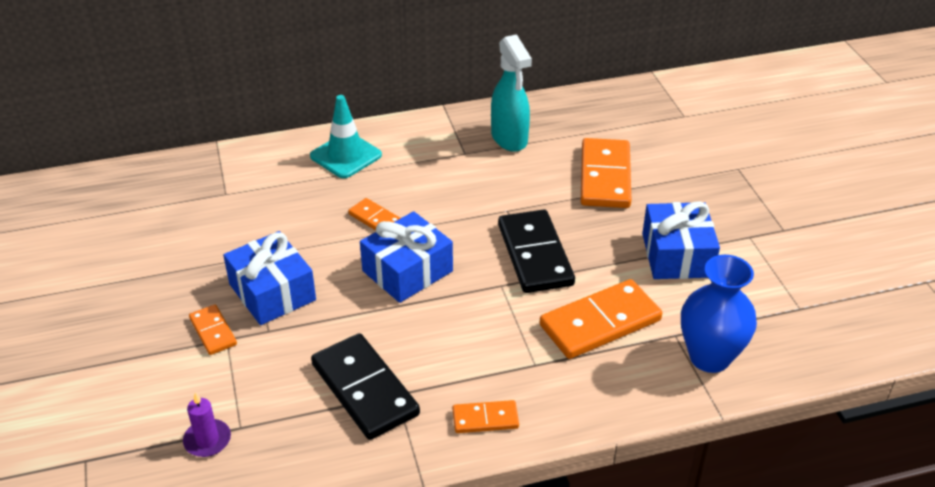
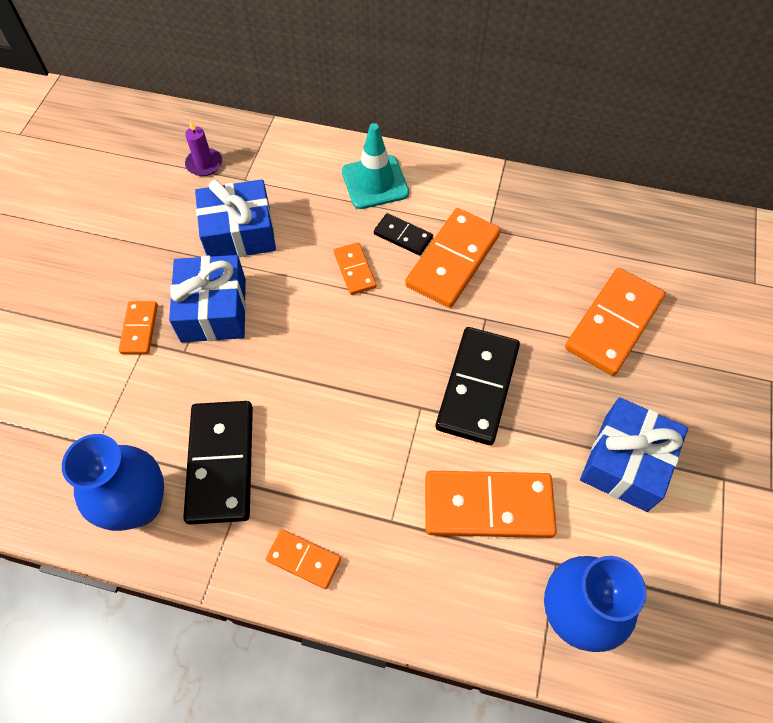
camera: 30 degrees right, 20 degrees up
purple candle [183,392,231,457] -> purple candle moved to [185,120,222,176]
blue gift [360,211,453,303] -> blue gift moved to [195,179,276,257]
turquoise spray bottle [491,34,532,152] -> none
none -> blue vase [62,434,164,531]
none -> black domino [374,213,433,255]
none -> orange domino [405,208,501,308]

